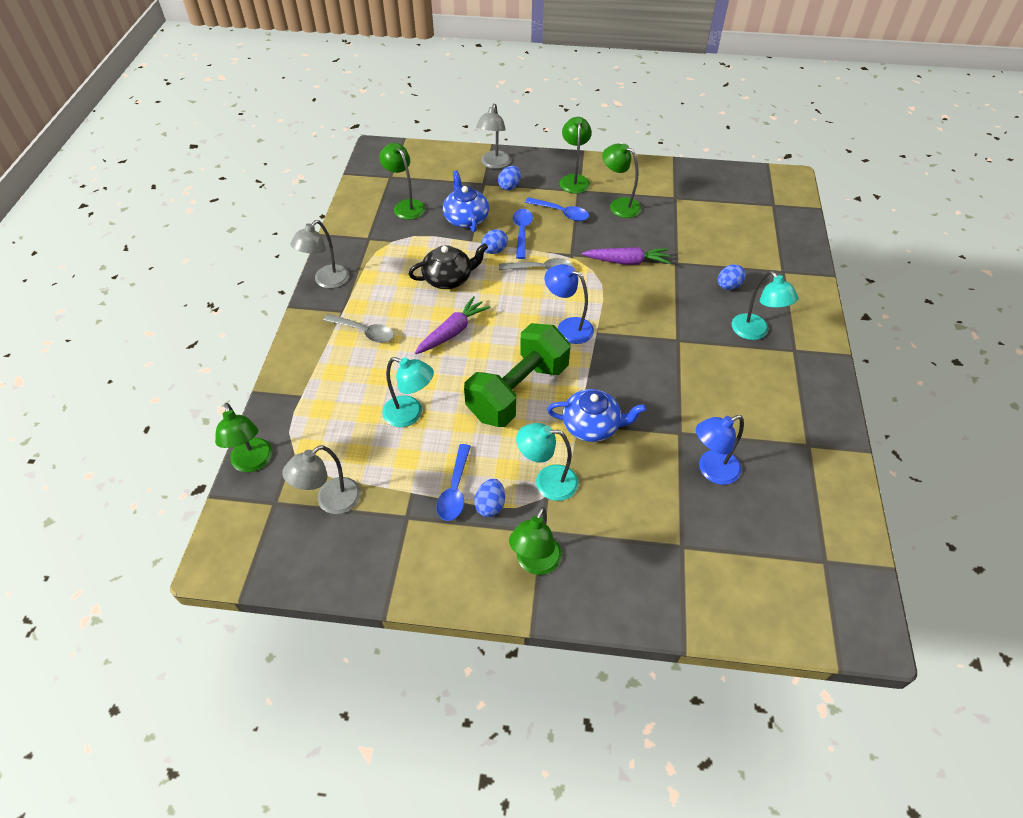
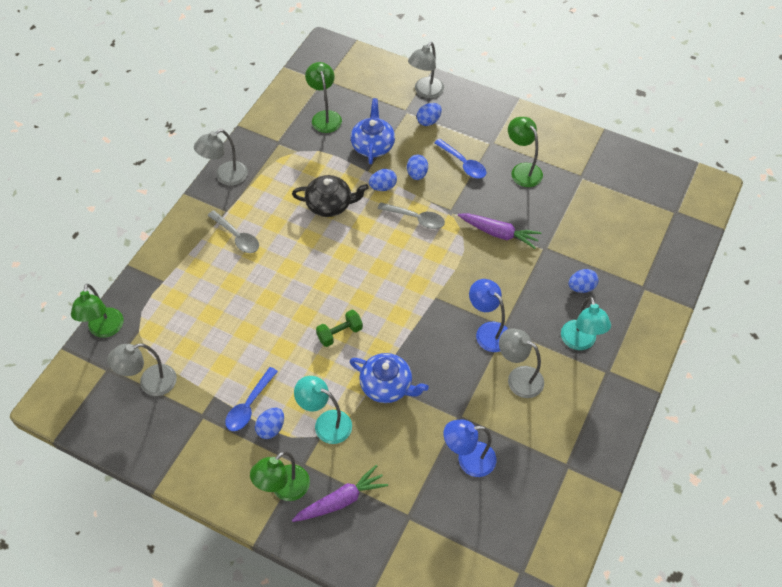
camera: 20 degrees right, 5 degrees up
turquoise lamp [382,357,434,427] -> none
purple carrot [415,296,491,354] -> purple carrot moved to [292,465,388,522]
green dumbbell [464,323,570,427] -> green dumbbell [316,310,363,347], size x0.44
blue spoon [513,209,533,259] -> blue egg [407,155,428,180]
blue lamp [545,264,594,344] -> blue lamp moved to [469,279,508,352]
green lamp [560,117,592,194] -> none
none -> grey lamp [499,328,544,398]

